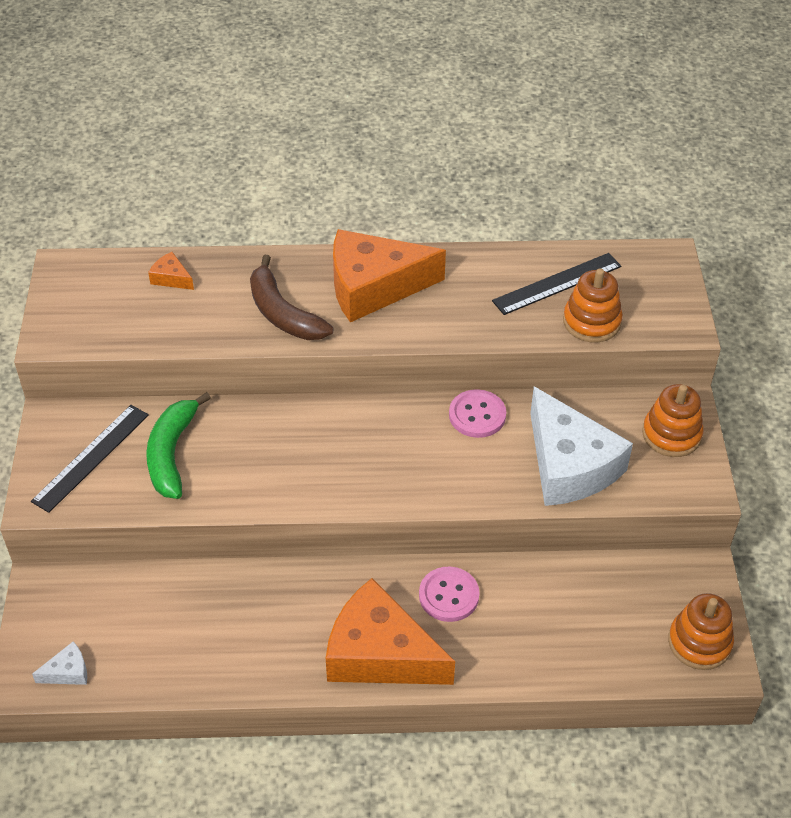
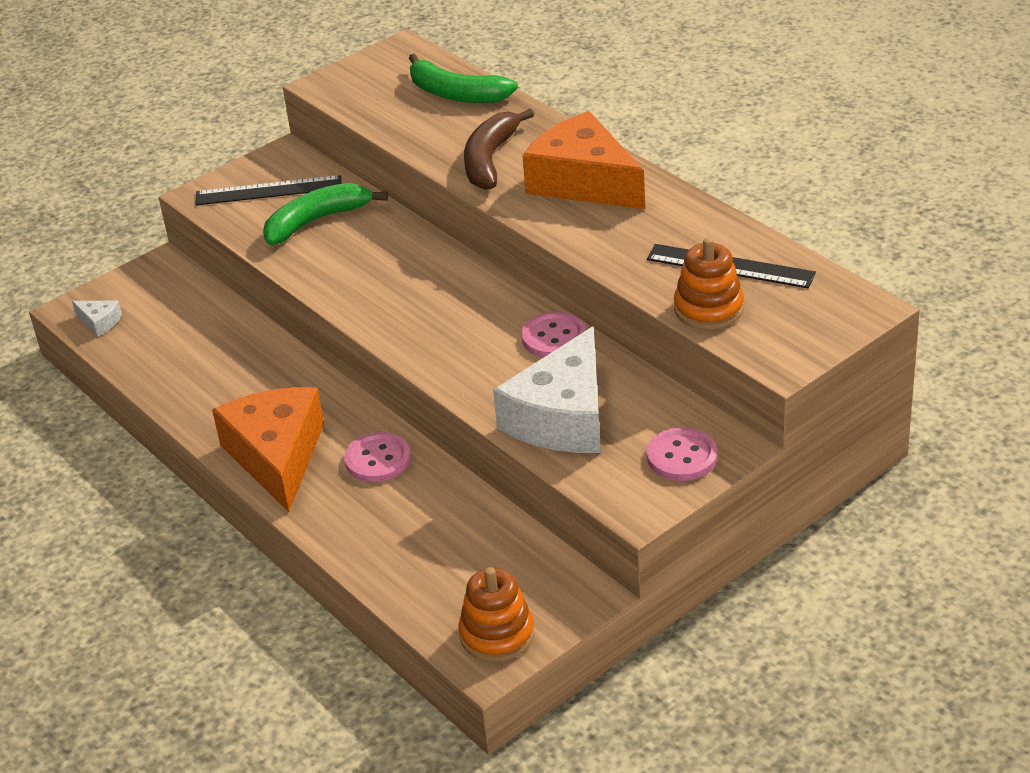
camera: 55 degrees right, 10 degrees down
orange cheese [148,252,194,290] -> green banana [409,54,518,103]
orange stacking toy [642,384,704,457] -> pink button [647,427,717,481]

